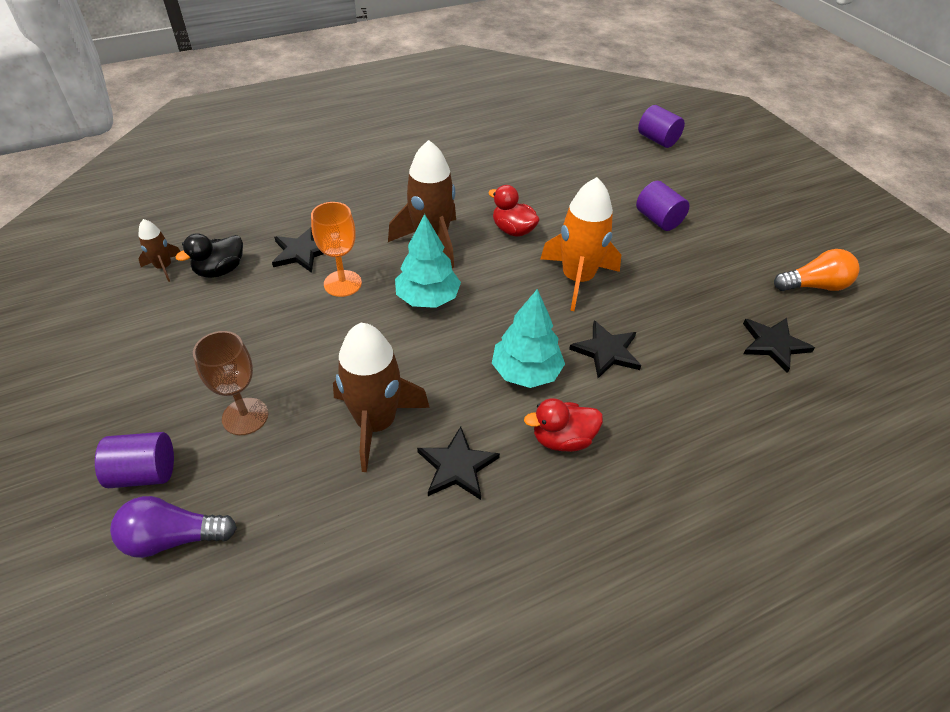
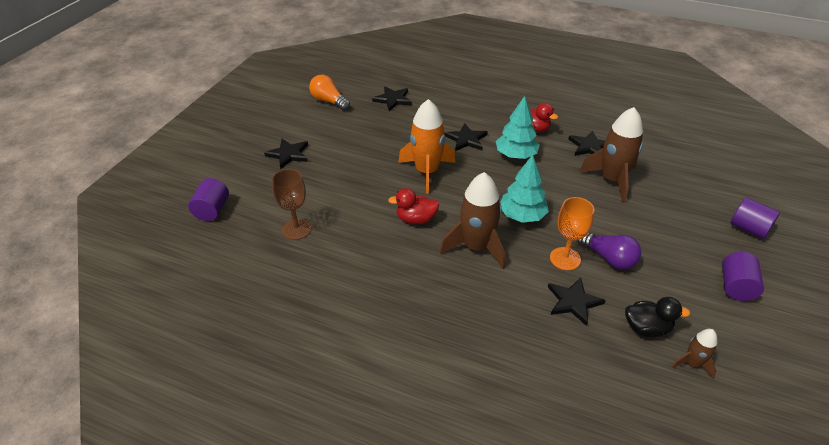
camera: 130 degrees left, 5 degrees down
purple light bulb [110,496,237,558] -> purple light bulb moved to [577,232,641,270]
brown goblet [193,331,268,435] -> brown goblet moved to [272,169,311,240]
red duck [488,185,540,237] -> red duck turned 90 degrees clockwise [388,188,439,224]
purple cylinder [636,181,689,231] -> purple cylinder moved to [722,252,764,301]
none -> black star [264,139,308,169]

